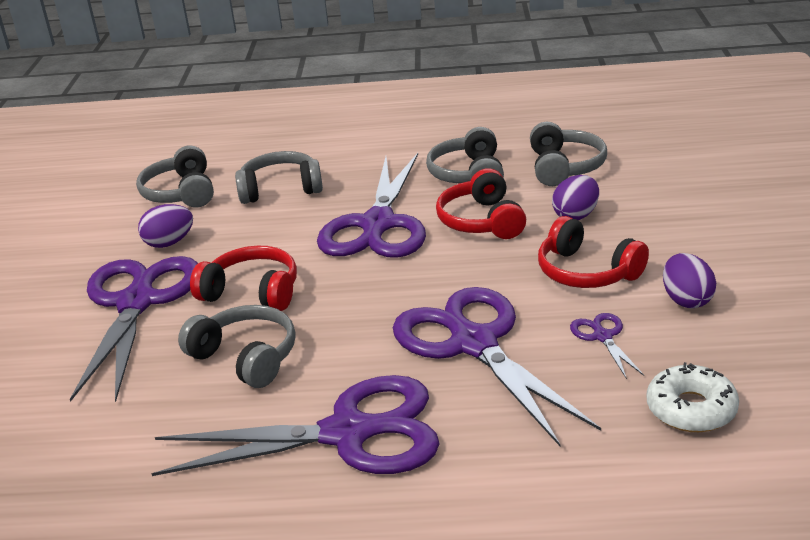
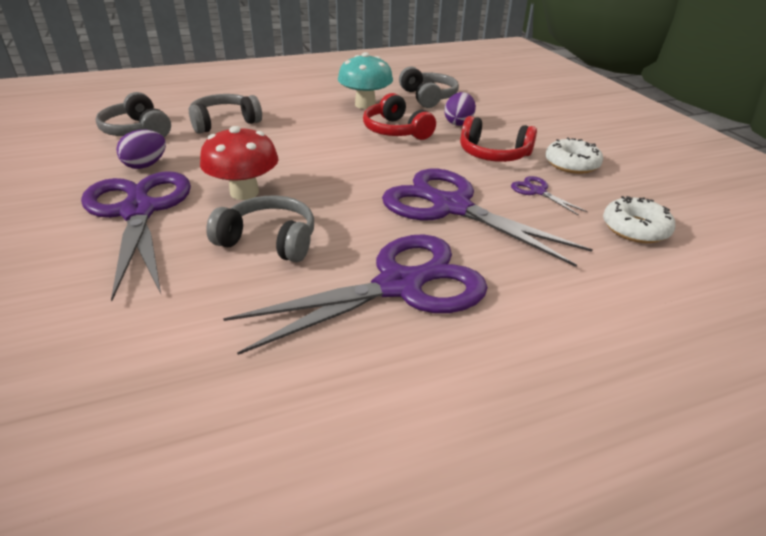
camera: 25 degrees left, 5 degrees up
red headphones [190,245,297,311] -> red mushroom [200,126,279,200]
purple scissors [317,153,426,258] -> none
grey headphones [426,127,504,183] -> turquoise mushroom [338,52,393,109]
purple egg [663,253,716,308] -> white donut [545,137,603,174]

